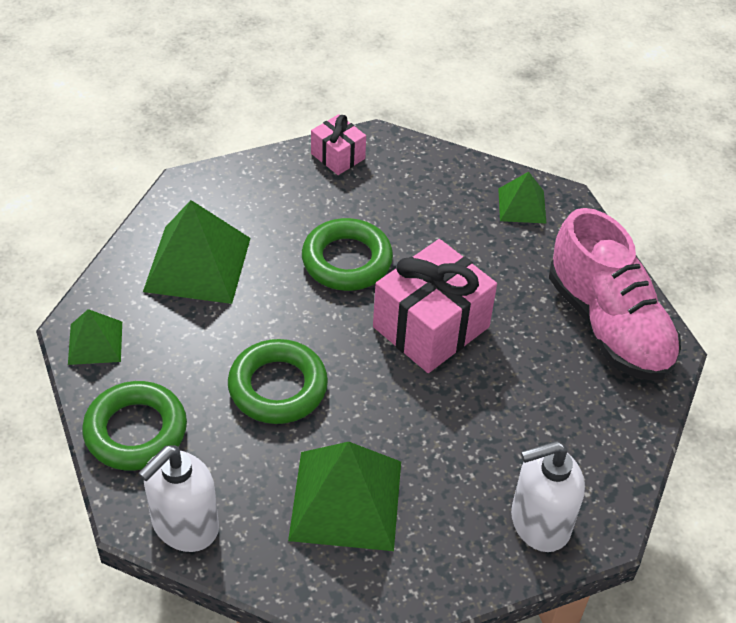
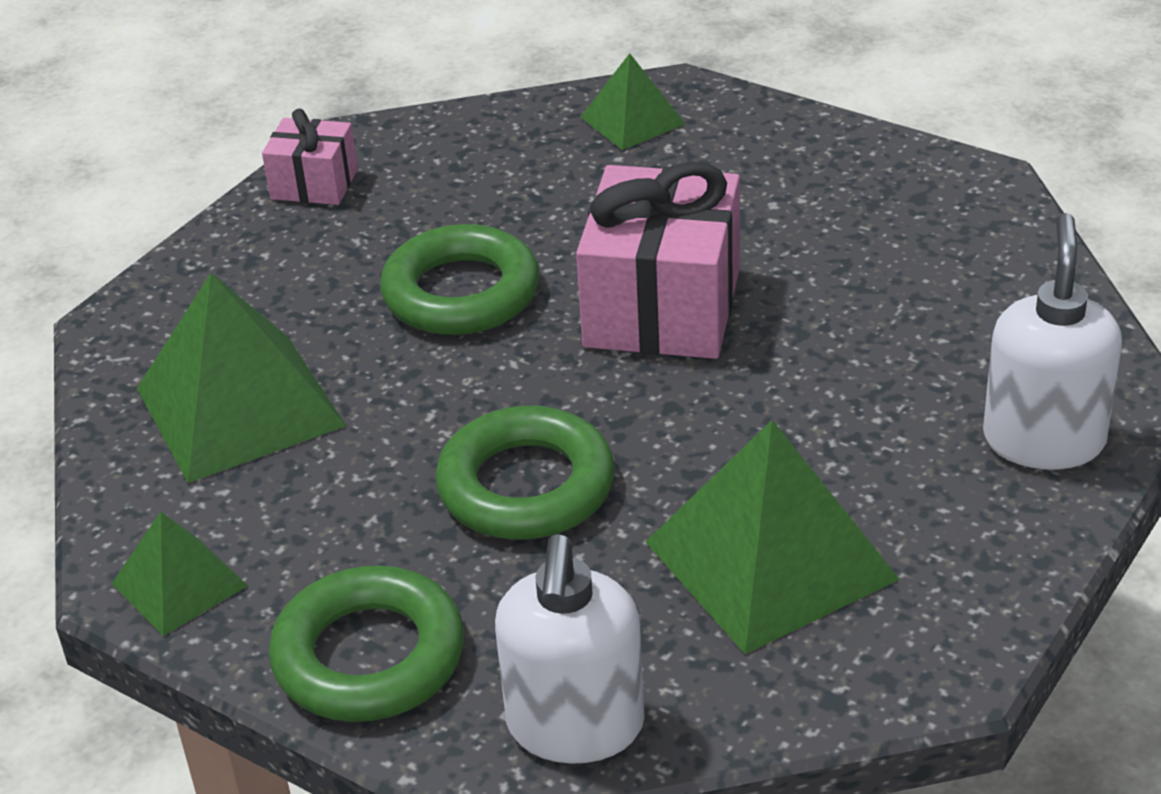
camera: 30 degrees left, 10 degrees down
white soap dispenser [511,441,585,552] -> white soap dispenser turned 150 degrees clockwise [983,213,1122,469]
pink shoe [549,208,681,380] -> none

